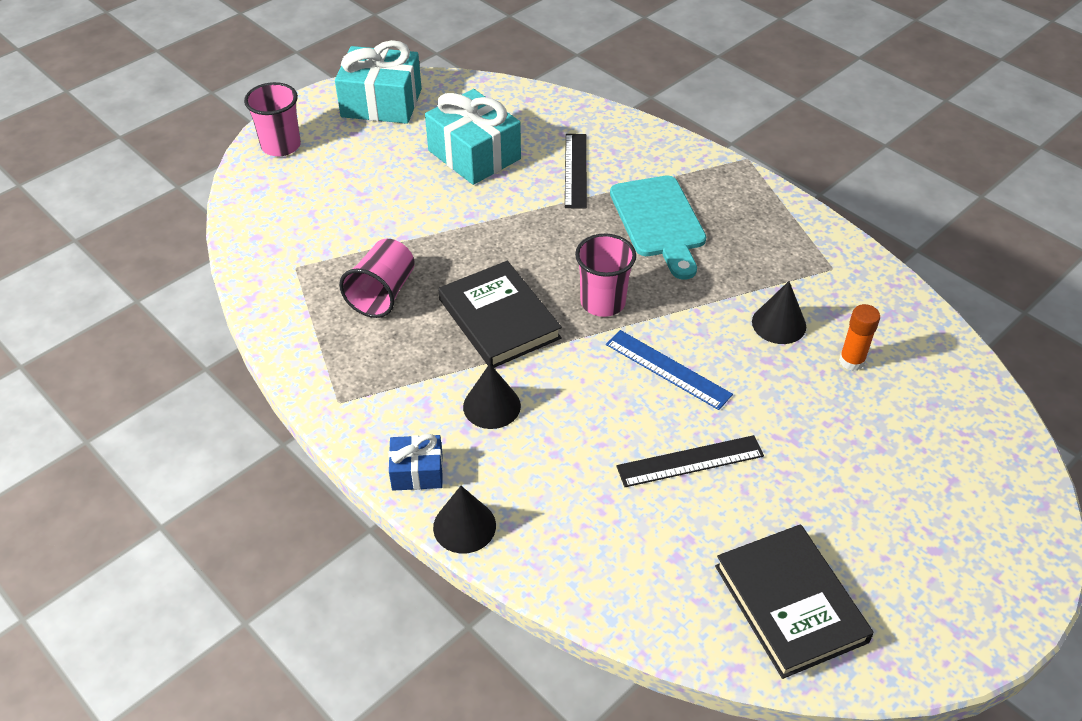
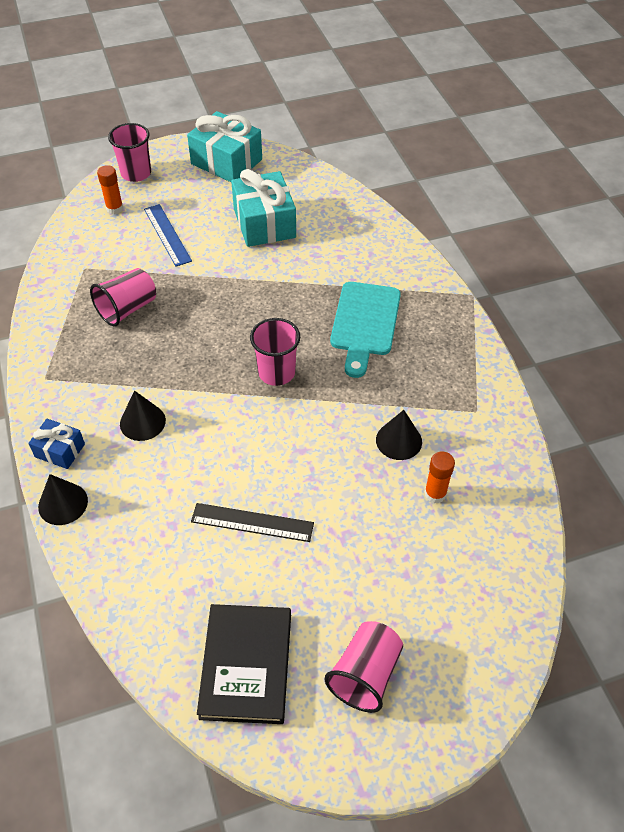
camera: 25 degrees right, 5 degrees up
black book [438,261,562,368] -> none
black ruler [565,134,587,209] -> none
blue ruler [606,330,733,410] -> blue ruler moved to [144,204,192,267]
none -> orange glue stick [97,165,123,214]
none -> pink cup [324,621,403,713]

